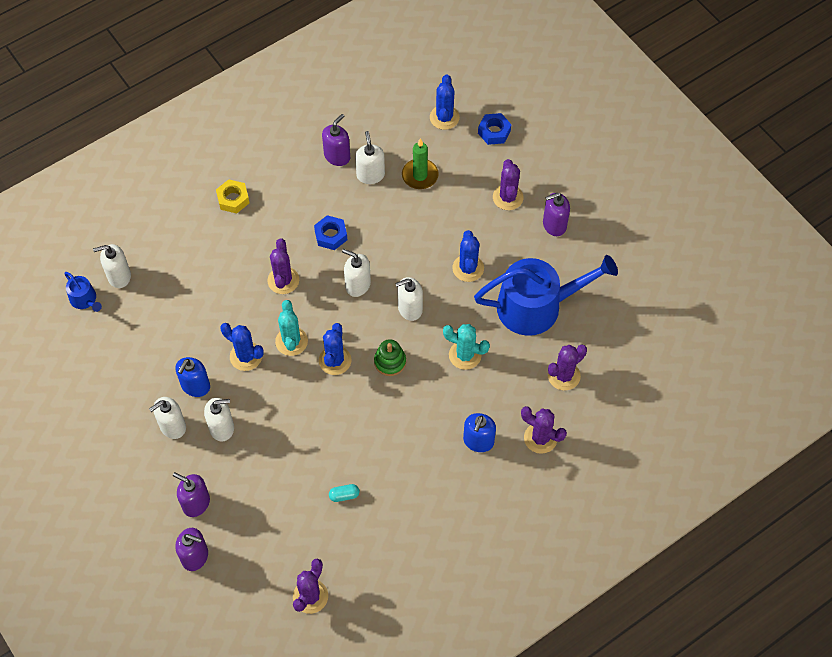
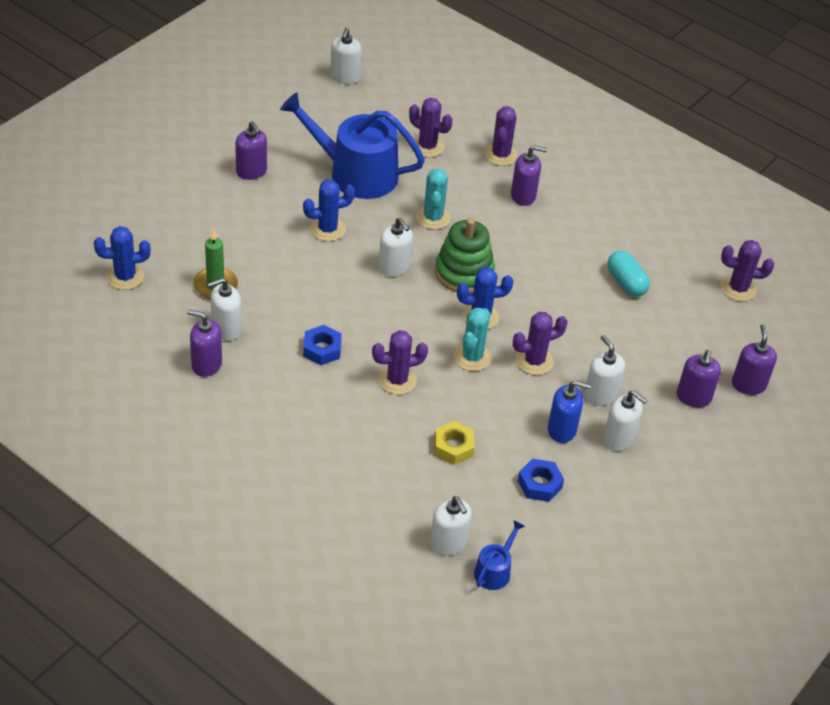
camera: 110 degrees left, 15 degrees down
yellow nut [216,179,249,213] -> yellow nut moved to [434,421,475,465]
blue cactus [220,323,264,371] -> none
turquoise cactus [275,300,308,356] -> turquoise cactus turned 45 degrees counterclockwise [454,308,492,371]
turquoise capsule [329,484,359,502] -> turquoise capsule [607,251,650,296], size x1.71
white soap dispenser [342,249,371,297] -> white soap dispenser moved to [330,28,362,84]
green stacking toy [374,339,406,376] -> green stacking toy [435,218,495,293], size x1.66
blue soap dispenser [463,413,496,452] -> purple soap dispenser [511,145,547,206]
blue watering can [474,255,618,336] -> blue watering can turned 45 degrees counterclockwise [280,93,425,199]
blue nut [478,113,511,145] -> blue nut moved to [518,459,564,502]
purple cactus [493,159,524,210] -> purple cactus moved to [513,312,568,375]

